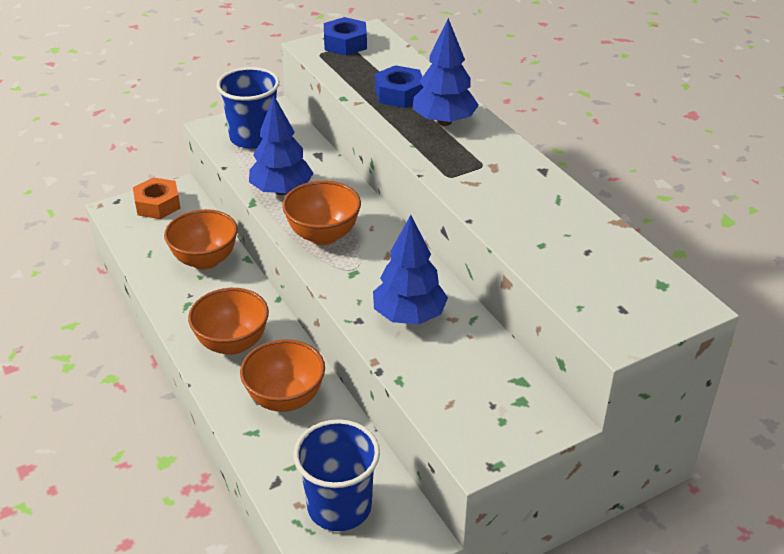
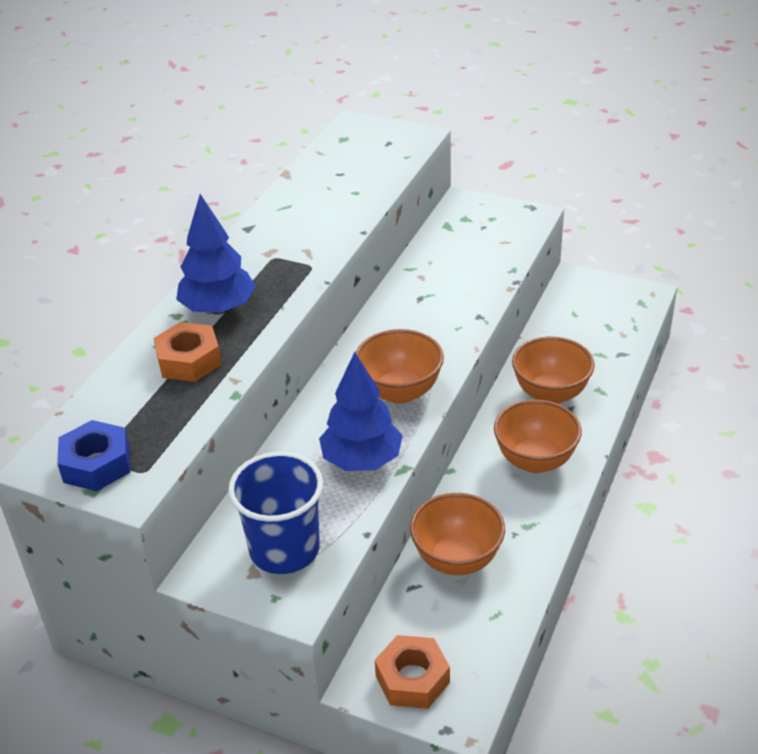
camera: 125 degrees left, 0 degrees up
blue cup [293,419,380,531] -> none
blue tree [373,215,448,324] -> none
blue nut [375,65,424,108] -> orange nut [153,322,222,382]

